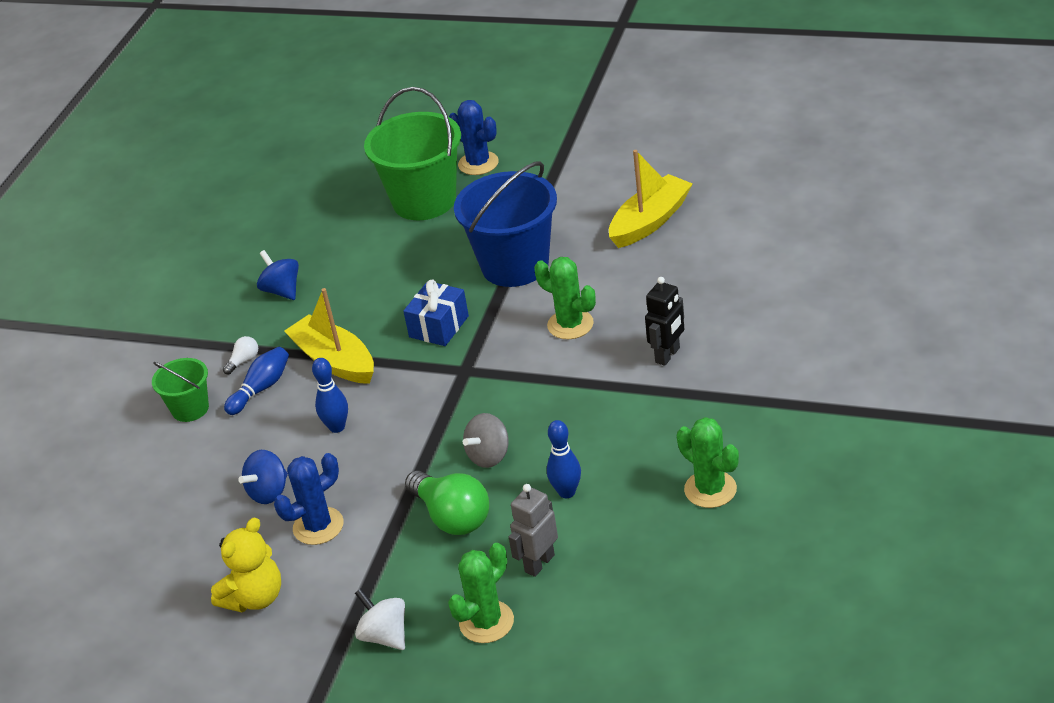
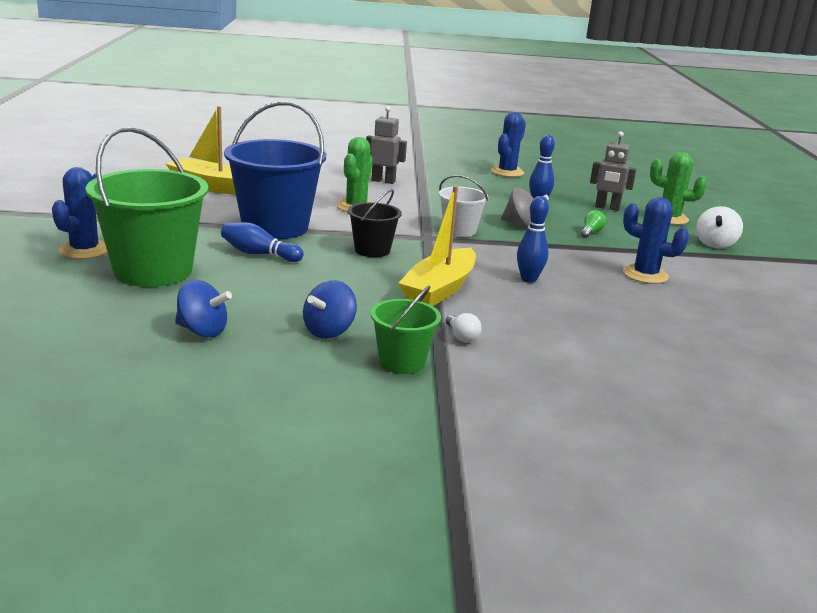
camera: 115 degrees left, 15 degrees down
green bucket [152,358,209,422] -> green bucket moved to [370,285,441,374]
yellow teddy bear [211,517,281,612] -> none
white light bulb [223,336,258,374] -> white light bulb turned 135 degrees counterclockwise [445,313,482,342]
blue bowling pin [224,347,289,415] -> blue bowling pin moved to [221,222,304,262]
blue spinning top [238,450,288,504] -> blue spinning top moved to [175,280,232,338]
blue gift [403,279,469,346] -> black bucket [348,189,402,257]
green light bulb [405,471,489,535] -> green light bulb [581,210,606,238], size x0.45
black robot [645,277,684,366] -> grey robot [366,106,407,184]
green cactus [677,417,739,508] -> blue cactus [491,112,526,177]
none -> white bucket [439,175,488,237]

